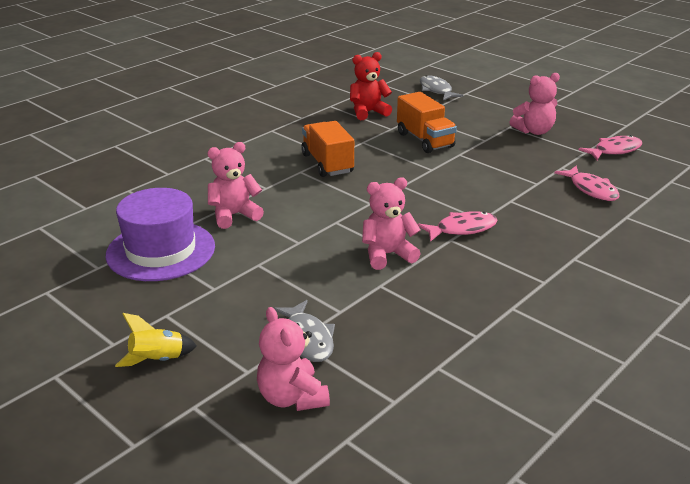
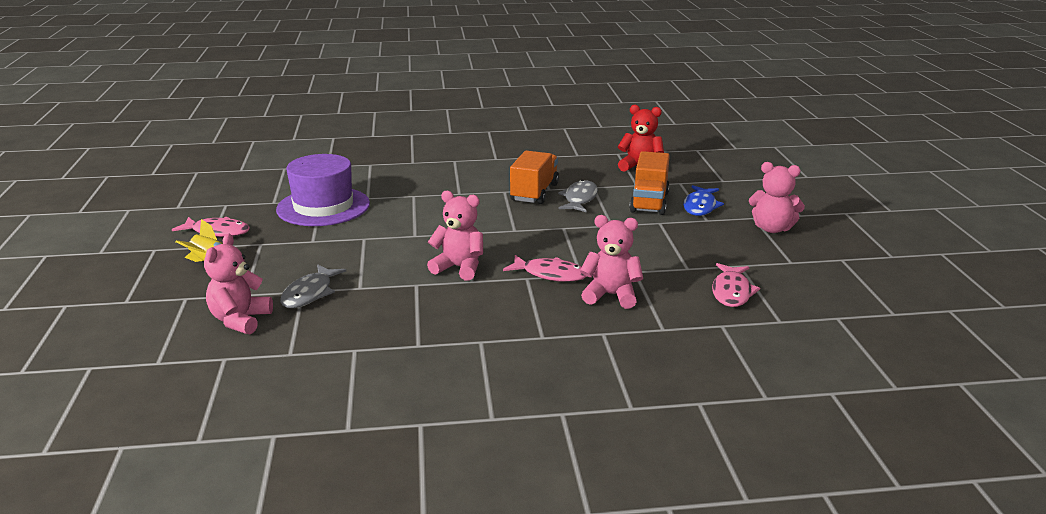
camera: 40 degrees right, 5 degrees down
pink teddy bear [207,142,264,229] -> pink teddy bear moved to [580,215,643,309]
grey fish [420,75,464,100] -> grey fish moved to [558,180,598,212]
pink fish [579,135,642,160] -> pink fish moved to [172,217,250,237]
none -> blue fish [683,185,724,216]

